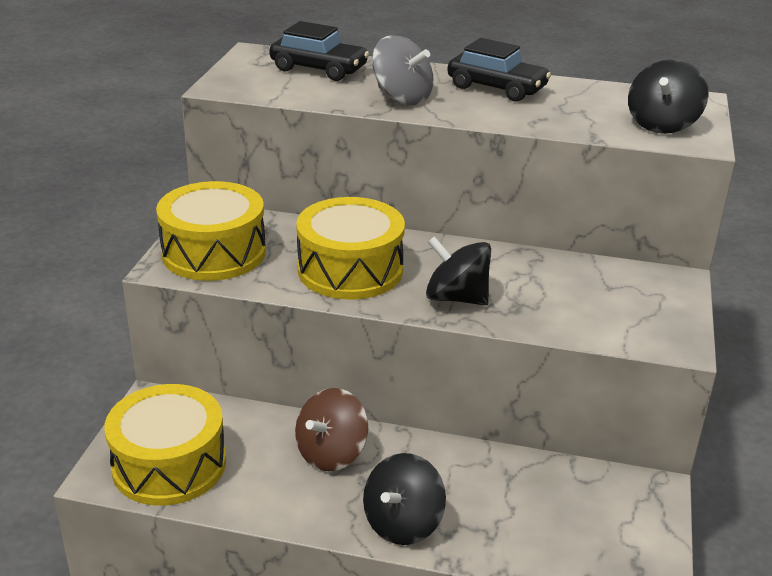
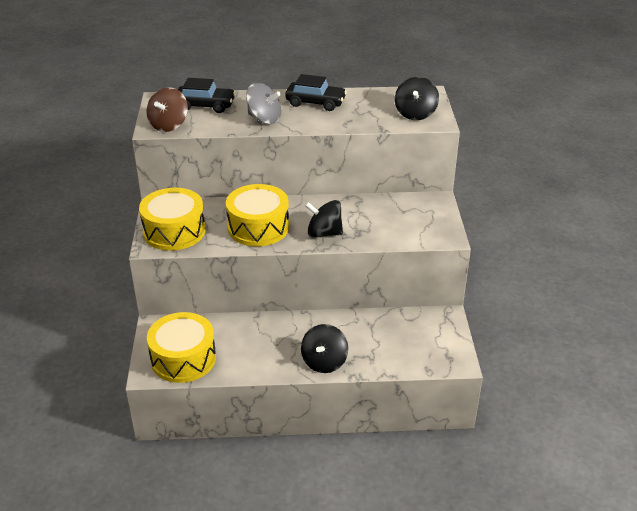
camera: 15 degrees left, 5 degrees up
brown spinning top [295,388,368,471] -> brown spinning top moved to [146,87,188,132]

